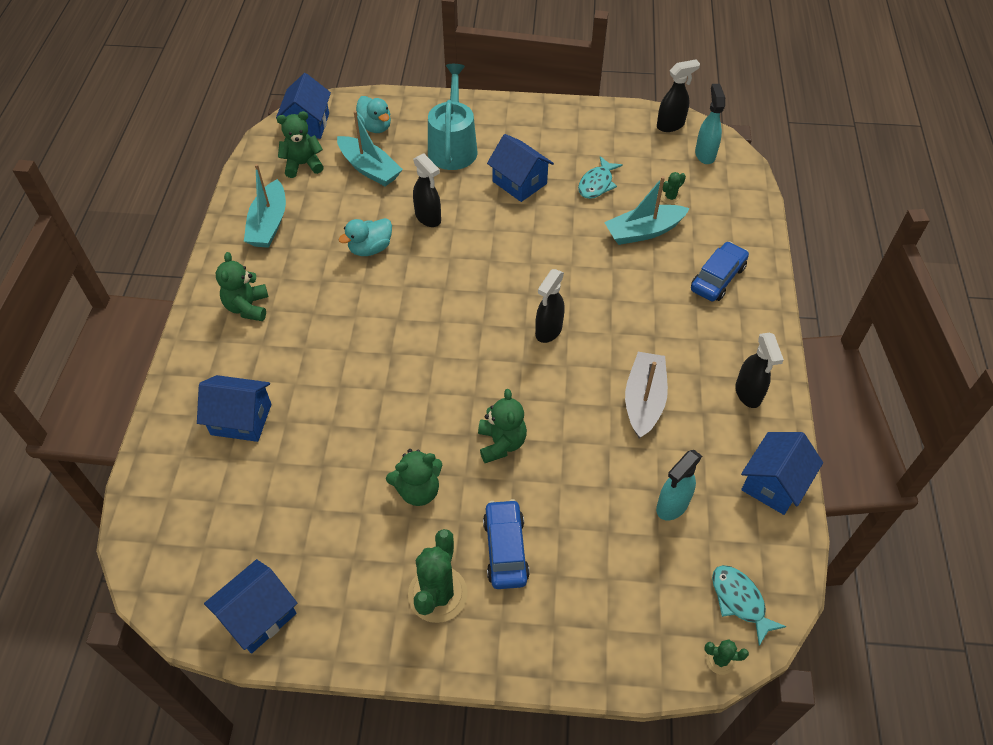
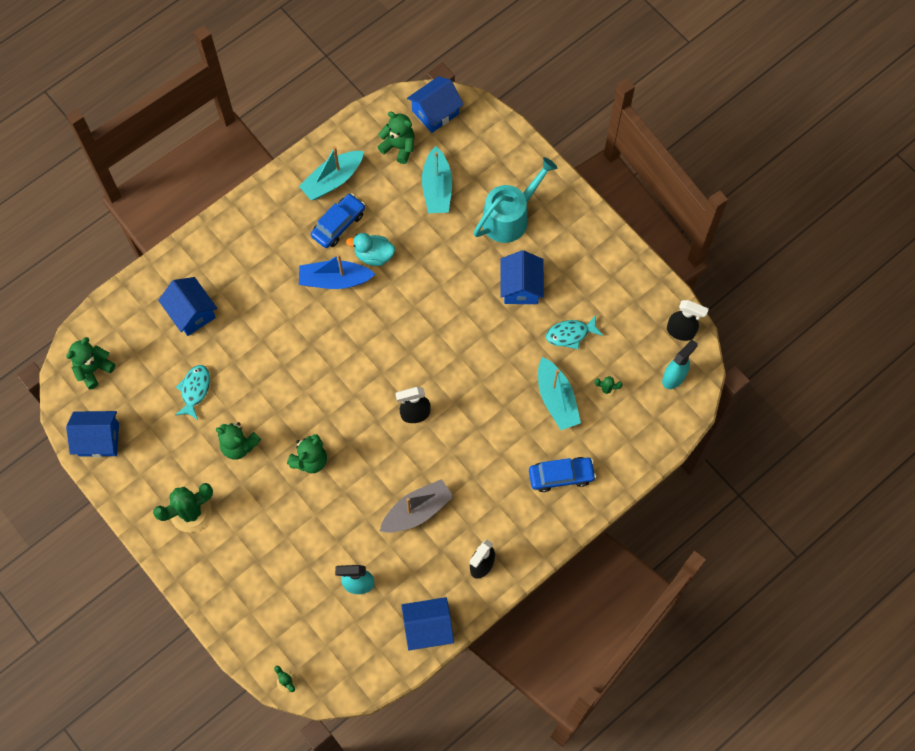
camera: 45 degrees right, 15 degrees up
green teddy bear [216,252,268,321] -> green teddy bear moved to [66,337,115,389]
turquoise duck [356,96,391,133] -> none
black spray bottle [413,153,441,227] -> none
blue car [483,499,530,589] -> blue car moved to [311,193,365,248]
turquoise boat [604,176,690,245] -> turquoise boat turned 135 degrees counterclockwise [538,357,581,430]
turquoise fish [712,565,787,646] -> turquoise fish moved to [175,365,210,420]
none -> blue boat [299,254,375,289]

